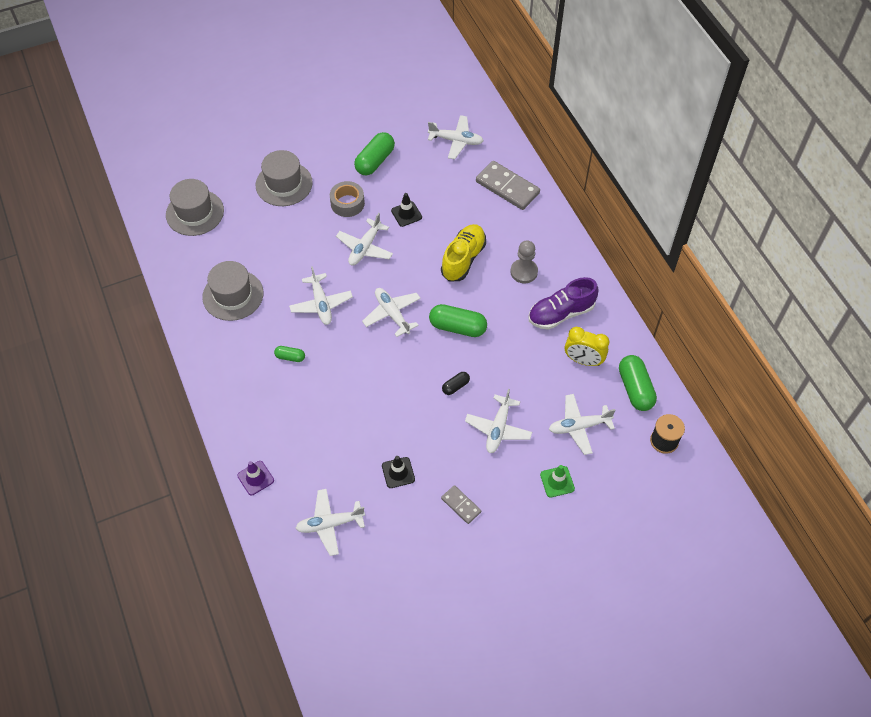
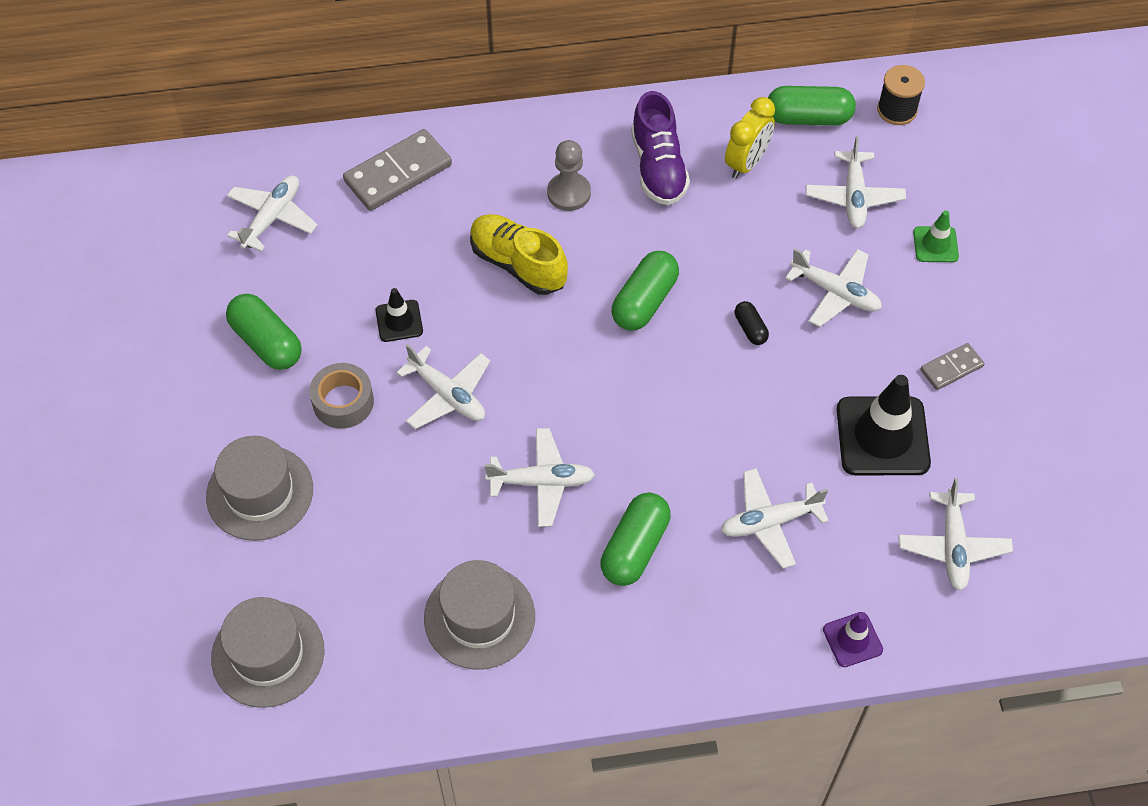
camera: 75 degrees left, 0 degrees up
green capsule [274,346,305,362] -> green capsule [601,493,671,586], size x1.91
white plane [362,288,421,337] -> white plane moved to [721,468,829,569]
black traffic cone [382,456,415,488] -> black traffic cone [837,375,931,475], size x1.93

